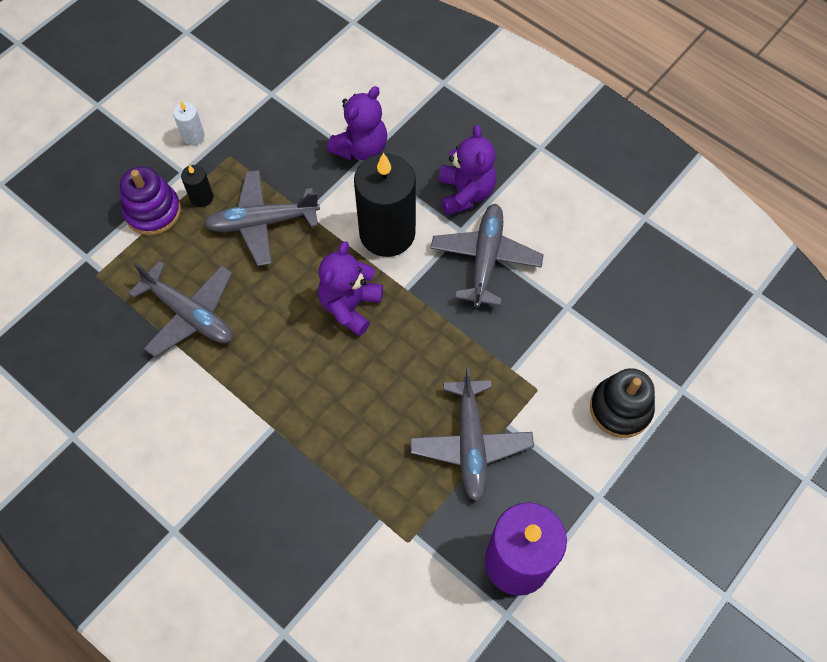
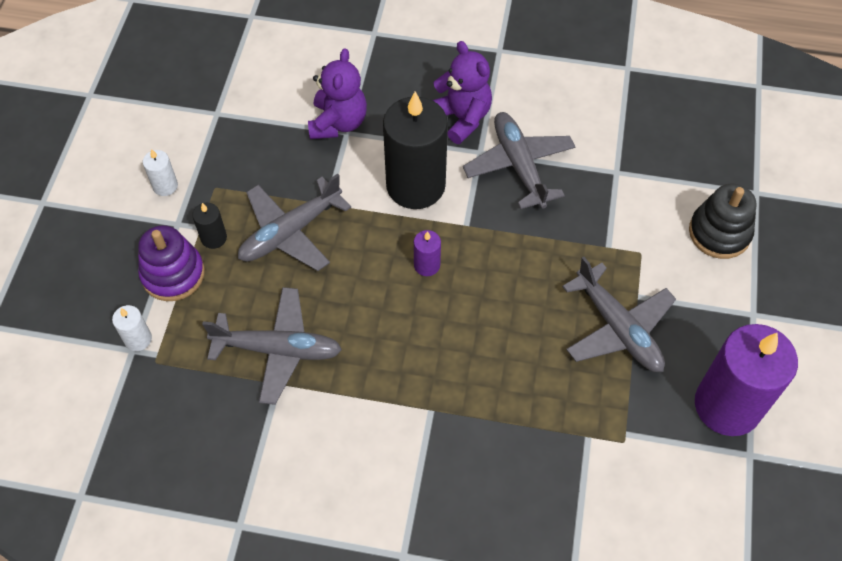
camera: 30 degrees left, 5 degrees down
purple teddy bear [318,241,383,336] -> purple candle [414,230,441,276]
none -> white candle [112,305,152,351]

